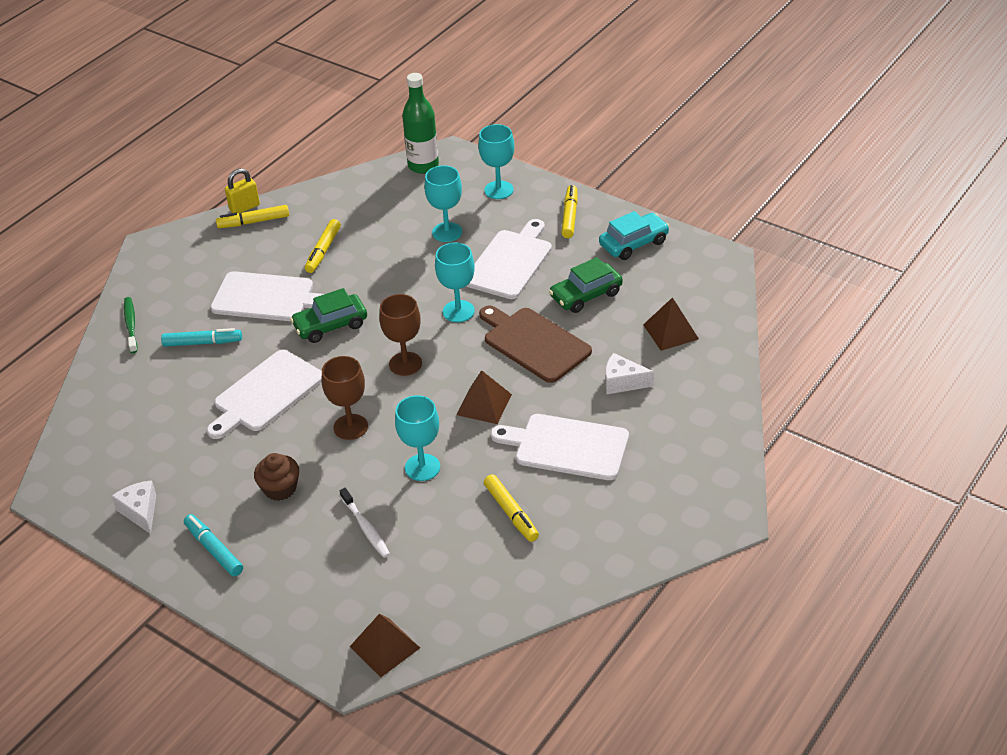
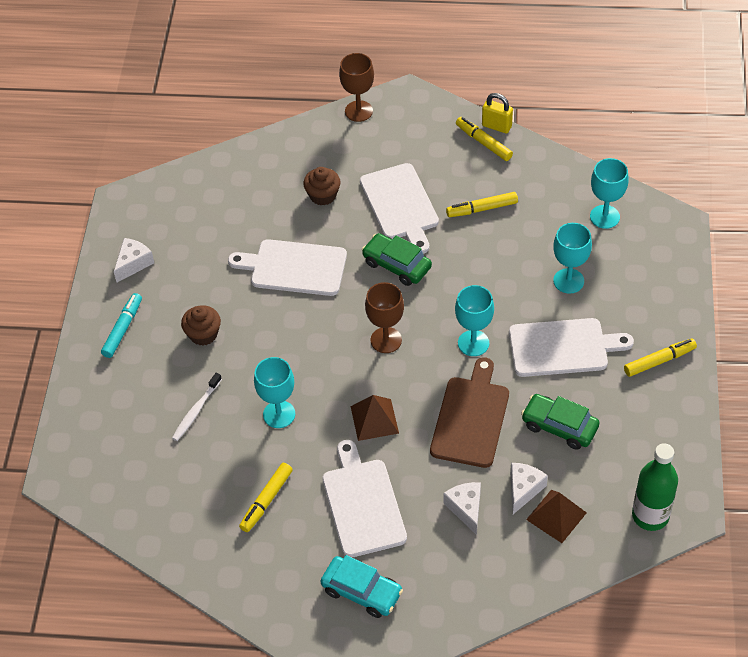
camera: 60 degrees right, 10 degrees up
green toothbrush [124,297,137,353] -> none
turquoise marker [161,328,242,347] -> brown cupcake [303,167,340,205]
brown goblet [322,356,368,440] -> brown goblet moved to [339,53,374,122]
brown pyramid [350,614,420,677] -> none
green bottle [402,73,439,174] -> green bottle moved to [632,443,678,531]
turquoise goblet [478,124,514,199] -> turquoise goblet moved to [590,158,629,229]
turquoise car [599,211,669,260] -> turquoise car moved to [321,555,403,618]
none -> white cheese [510,463,548,514]

